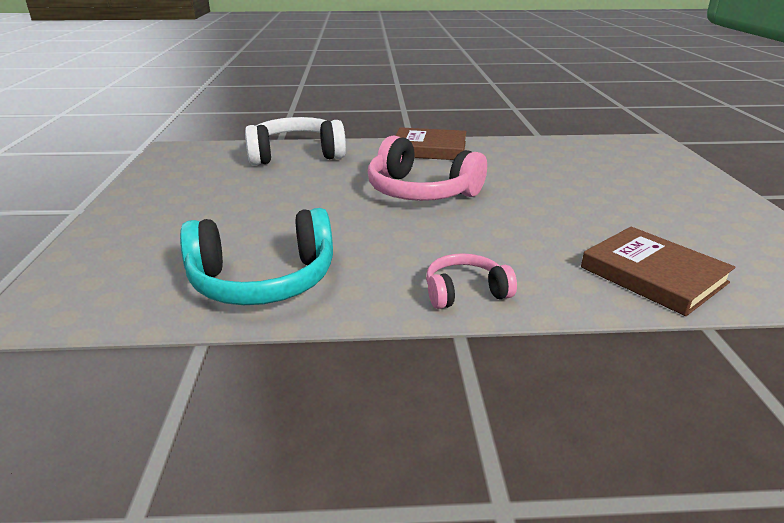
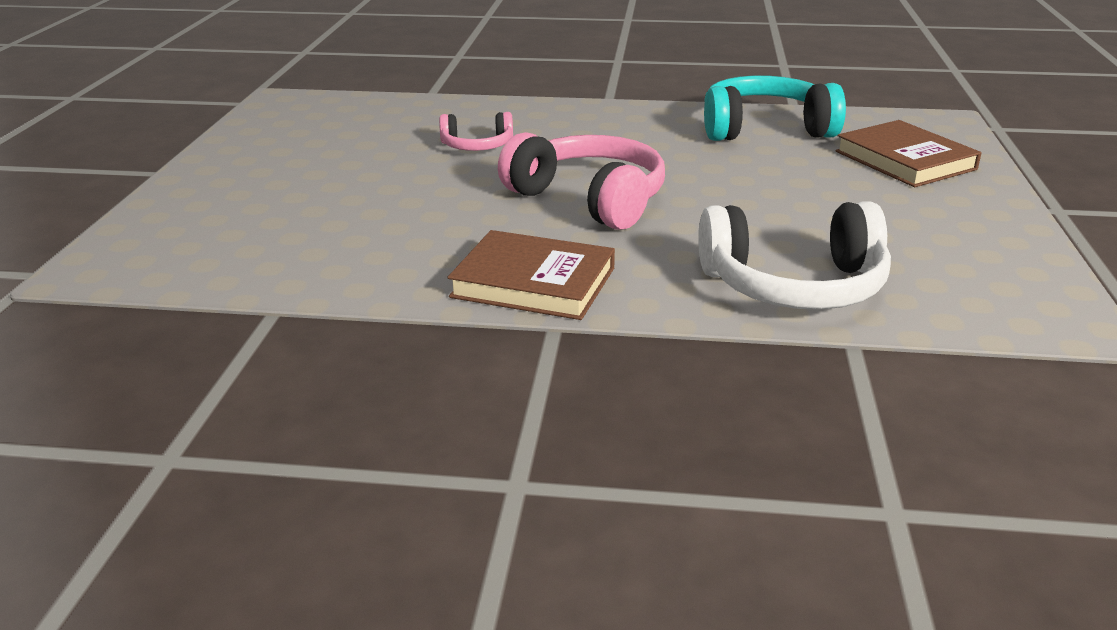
camera: 170 degrees left, 0 degrees up
pink headphones [426,253,517,309] -> pink headphones moved to [439,112,513,151]
brown book [581,227,735,316] -> brown book moved to [835,120,982,187]

